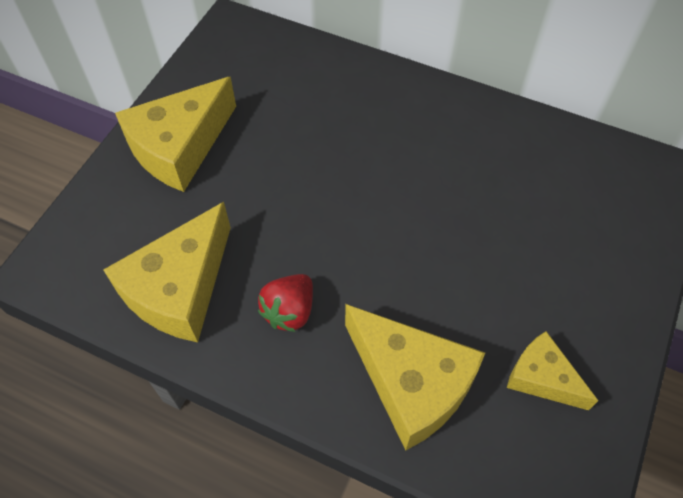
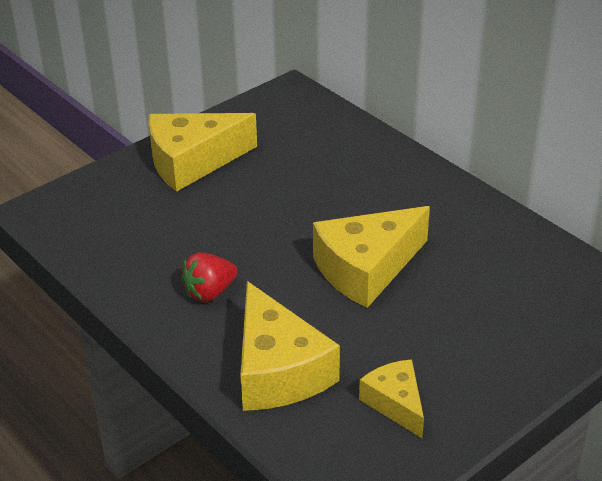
camera: 25 degrees right, 20 degrees down
yellow cheese [103,202,231,342] -> yellow cheese moved to [313,206,430,308]

